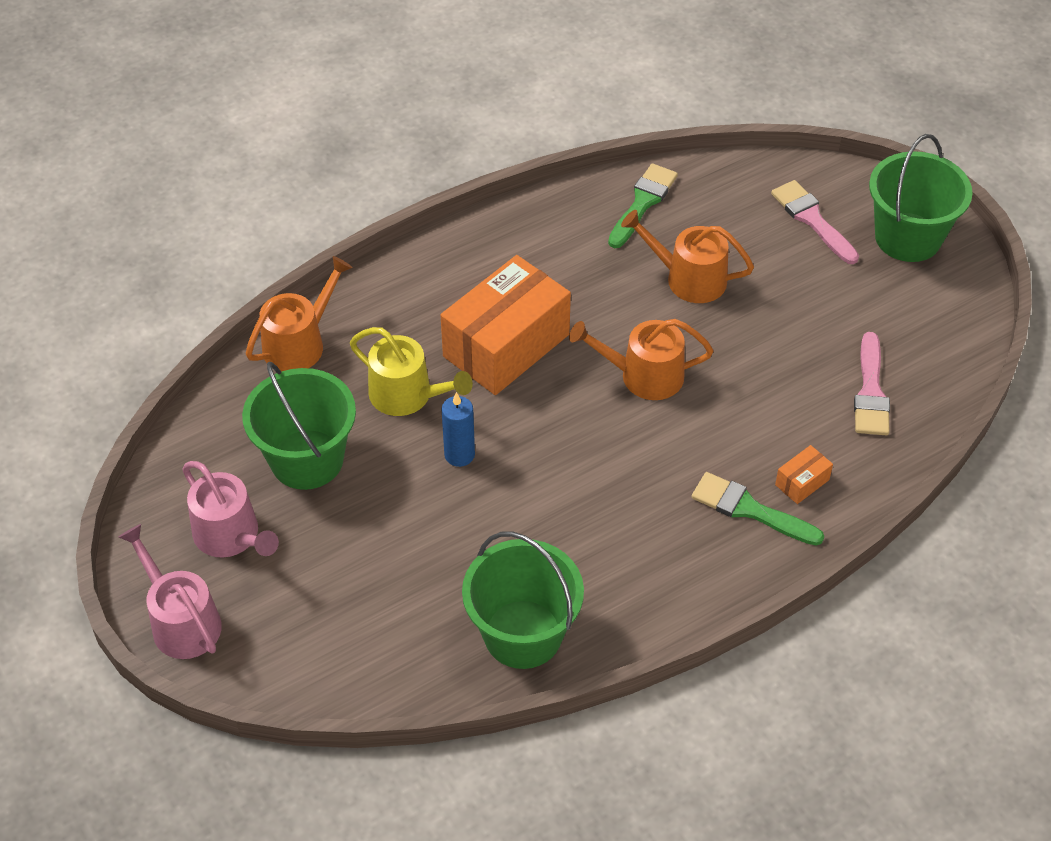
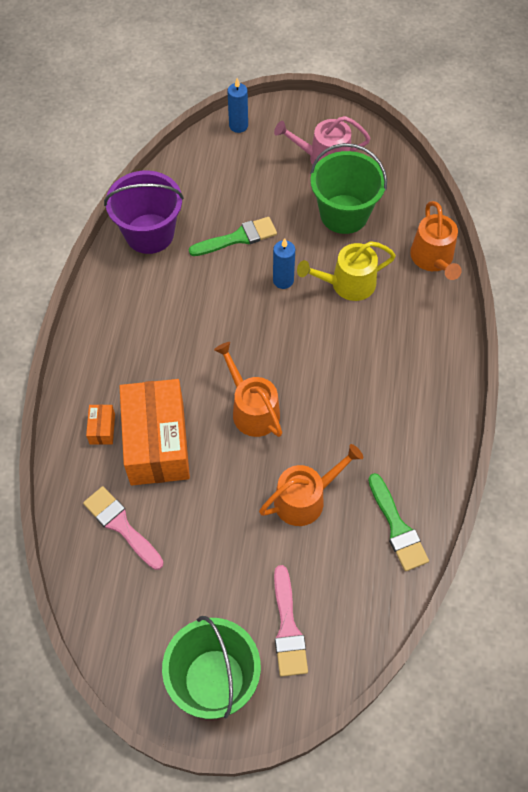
camera: 130 degrees right, 10 degrees up
pink watering can [119,524,222,659] -> none
orange box [440,255,571,395] -> orange box moved to [119,379,190,486]
green bucket [462,531,584,669] -> purple bucket [104,171,184,254]
orange watering can [569,319,713,400] -> orange watering can turned 75 degrees counterclockwise [214,342,282,437]
green brush [691,472,824,546] -> green brush moved to [189,217,277,256]
pink brush [771,180,859,264] -> pink brush turned 75 degrees clockwise [274,565,308,677]
none -> blue candle [227,78,248,133]

